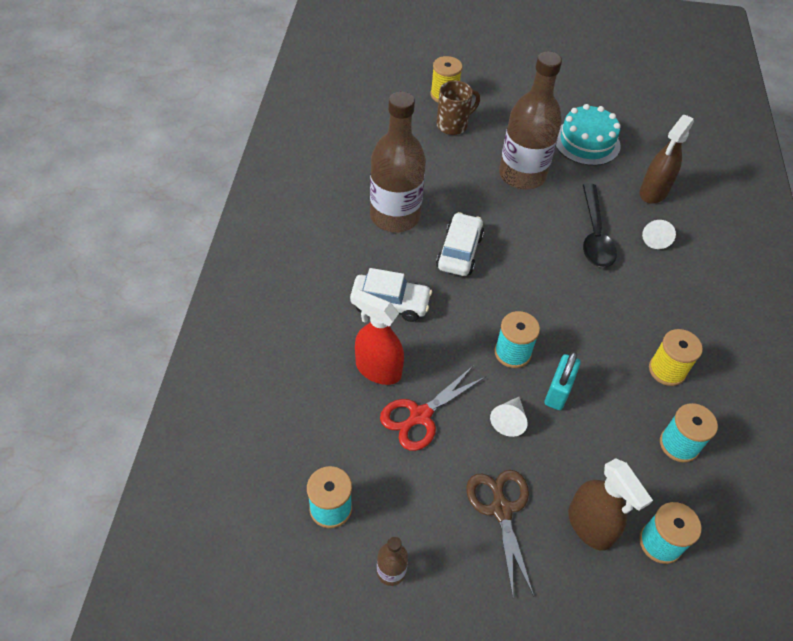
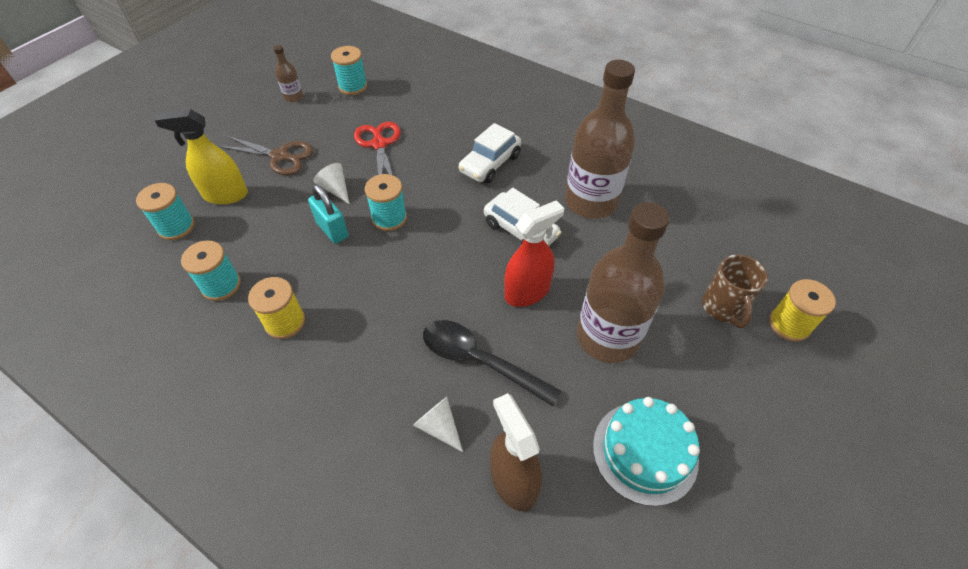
camera: 120 degrees right, 0 degrees up
red spray bottle [352,290,404,385] -> red spray bottle moved to [504,200,564,307]
brown spray bottle [568,458,653,550] -> yellow spray bottle [155,109,248,205]

